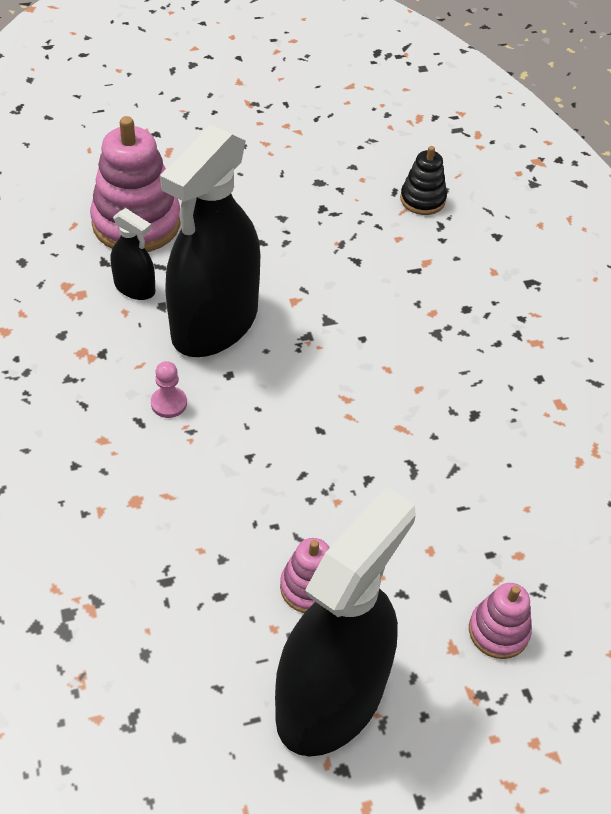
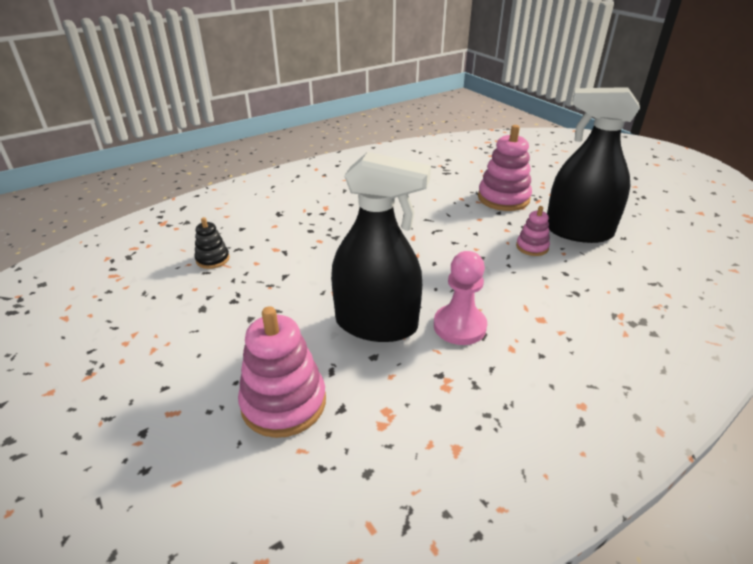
camera: 105 degrees left, 15 degrees down
black spray bottle [111,208,155,300] -> none
pink pawn [151,361,187,418] -> pink pawn [434,251,487,345], size x2.03
pink stacking toy [469,583,532,659] -> pink stacking toy [478,125,532,211], size x1.86

